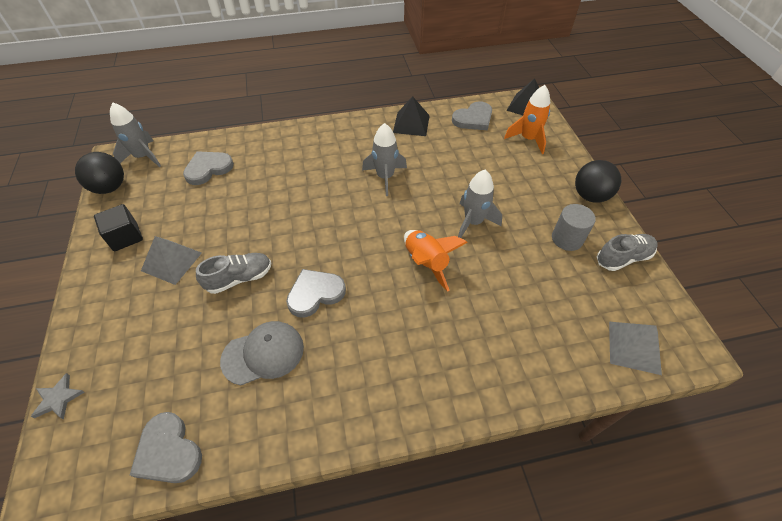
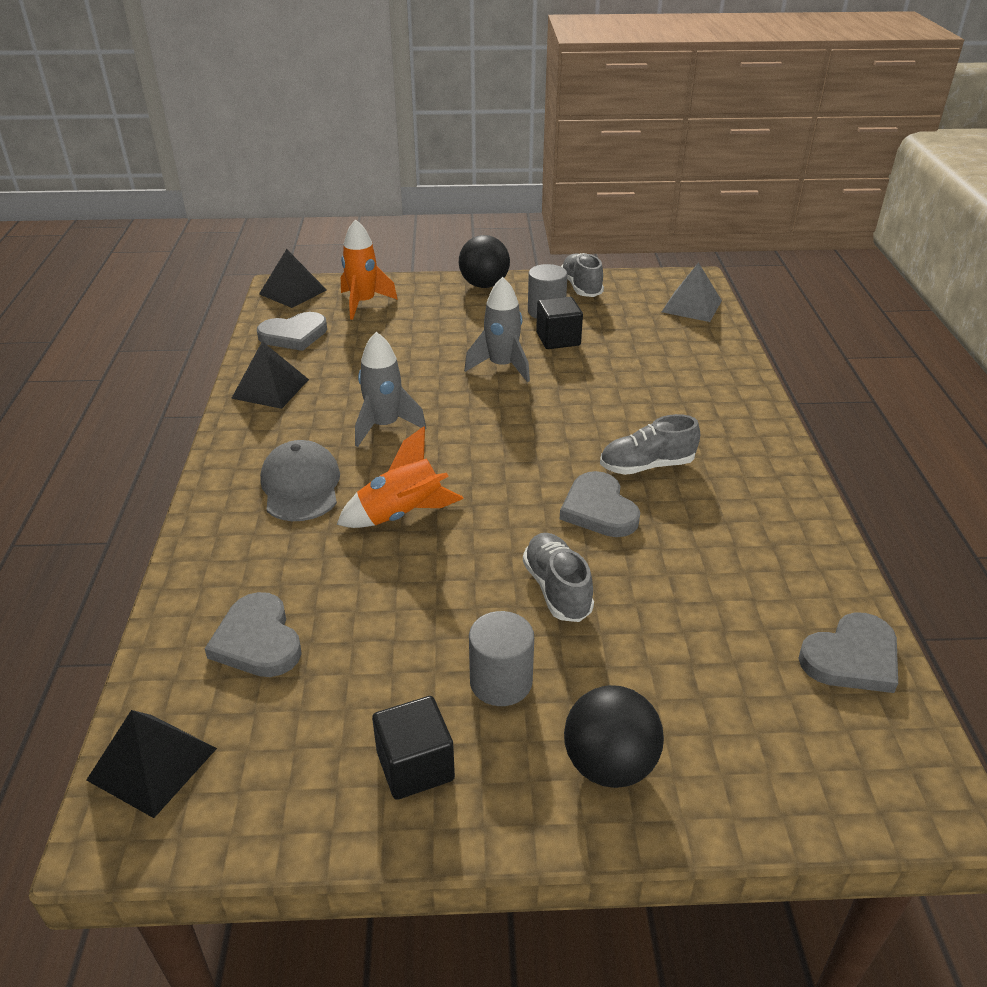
camera: 80 degrees left, 15 degrees down
grey star [31,373,85,420] -> none
black ball [75,152,124,194] -> black ball moved to [564,685,664,788]
grey rocket [110,103,161,167] -> black pyramid [86,710,217,818]
grey pyramid [141,236,202,285] -> grey cylinder [469,611,534,706]
grey cap [220,321,304,385] -> grey cap moved to [260,440,340,521]
orange rocket [404,230,468,292] -> orange rocket moved to [337,426,464,528]
grey heart [452,101,492,130] -> grey heart turned 90 degrees clockwise [257,312,327,351]
none -> black cube [536,297,583,349]
none -> grey shoe [600,414,700,475]

